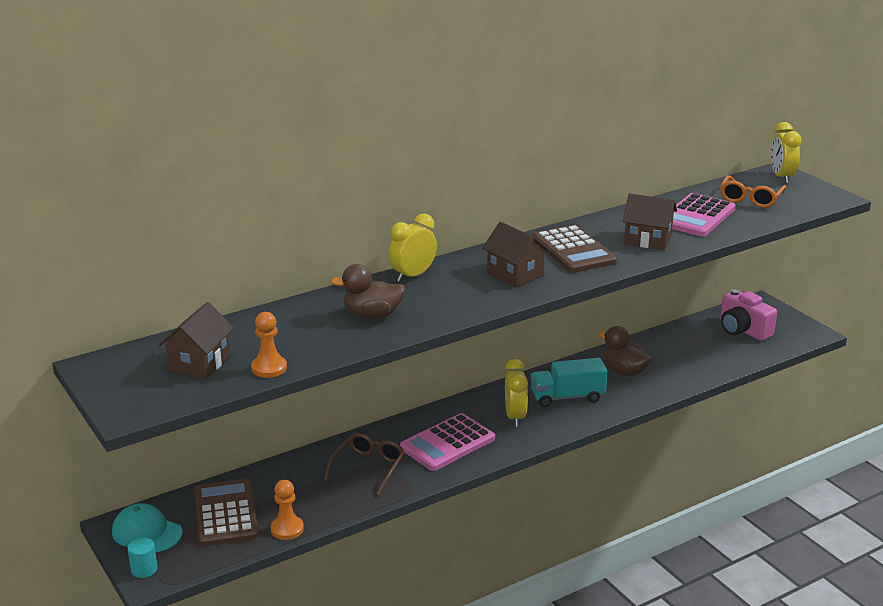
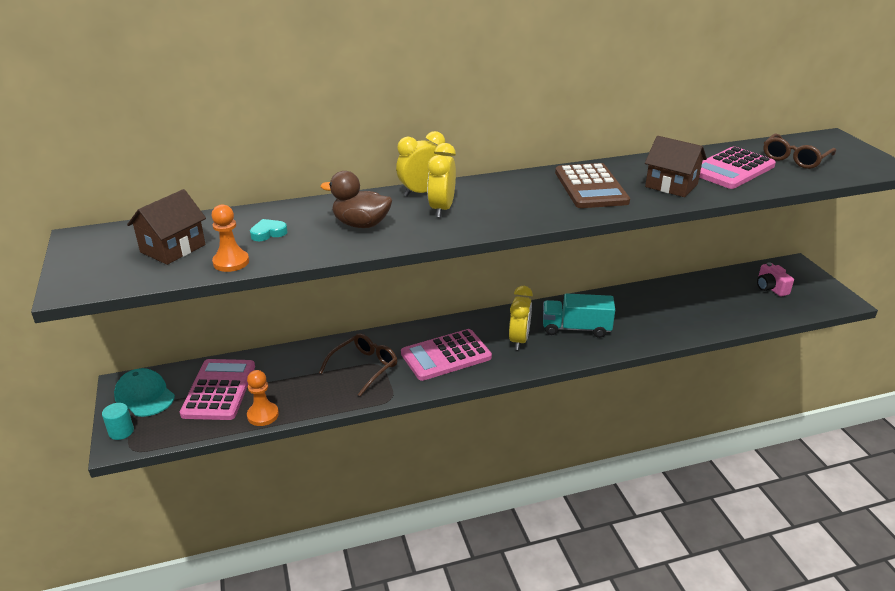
camera: 15 degrees right, 5 degrees up
brown calculator [194,479,259,547] -> pink calculator [180,359,255,420]
brown house [482,222,550,287] -> none
brown duck [598,326,652,376] -> none
orange glasses [720,175,787,208] -> brown glasses [763,133,836,169]
pink camera [720,289,777,341] -> pink camera [757,262,794,297], size x0.64
yellow clock [771,122,801,183] -> yellow clock moved to [427,143,456,218]
none -> turquoise heart [250,219,287,241]

